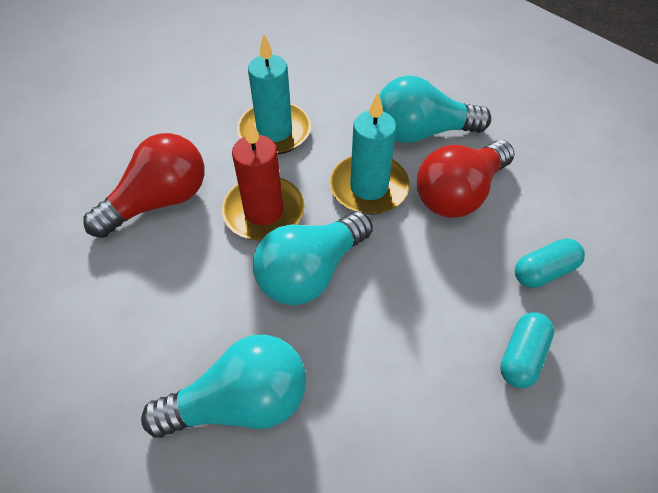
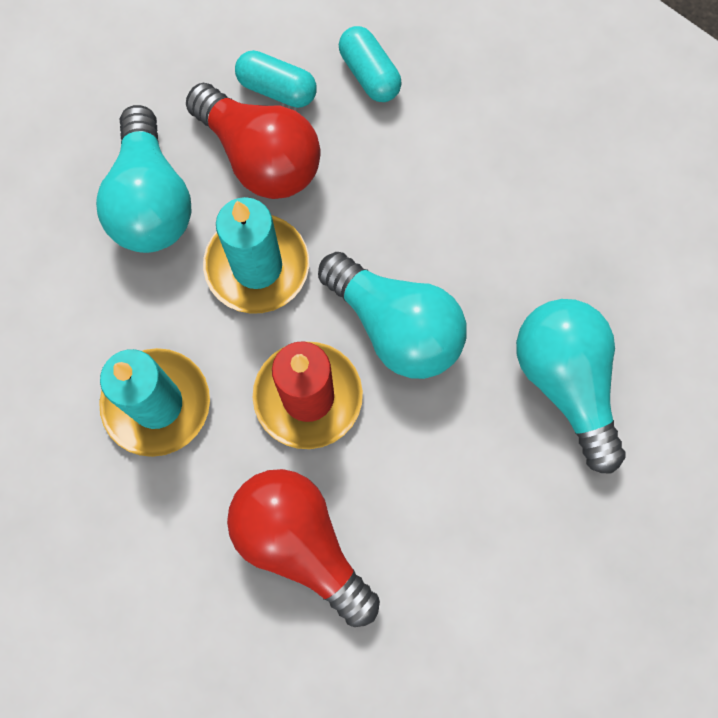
camera: 95 degrees left, 20 degrees up
turquoise capsule [500,312,554,388] -> turquoise capsule moved to [235,50,317,108]

